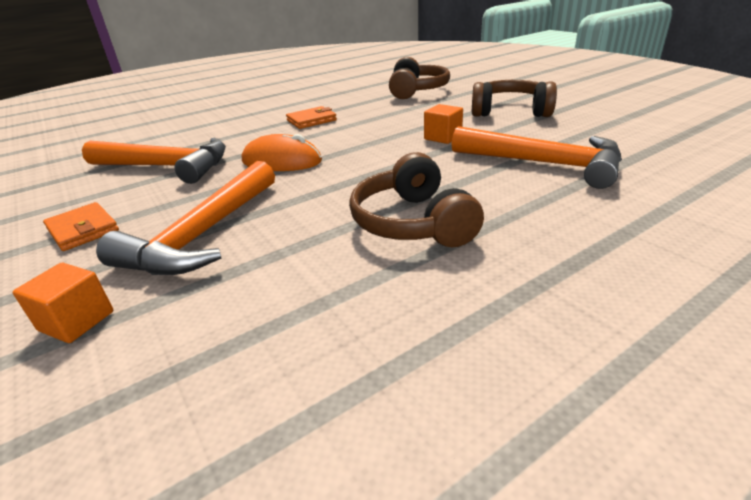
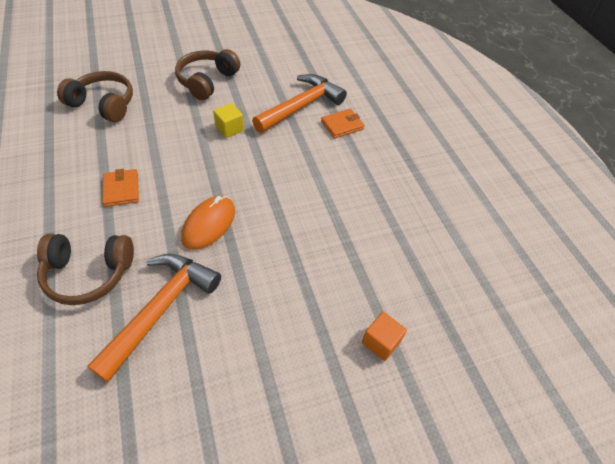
camera: 80 degrees left, 20 degrees up
orange wallet [43,202,119,251] -> orange wallet moved to [321,109,364,138]
orange hammer [96,161,275,275] -> none
brown headphones [349,152,484,247] -> brown headphones moved to [37,234,134,305]
orange cube [424,104,463,144] -> yellow cube [213,103,244,138]

